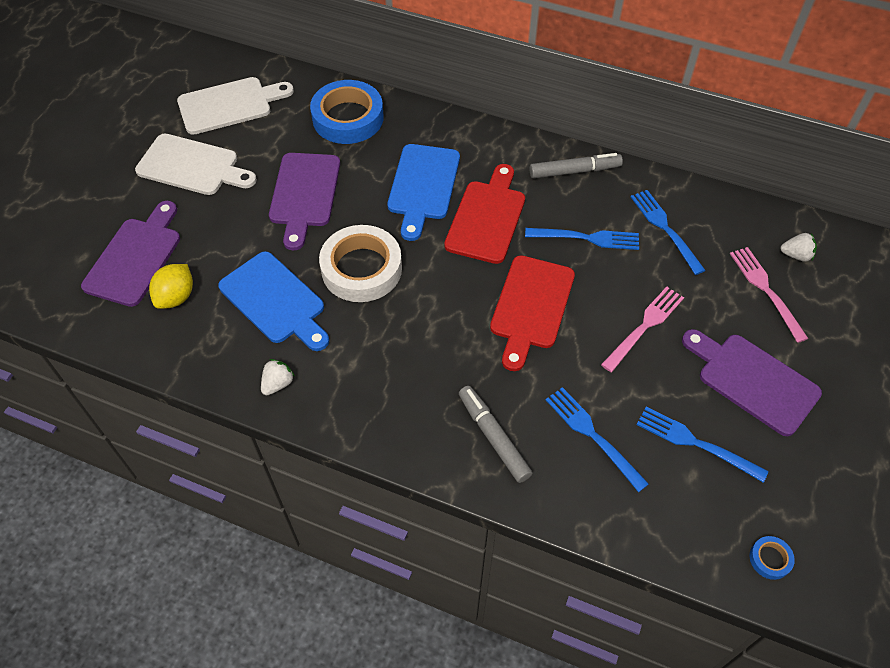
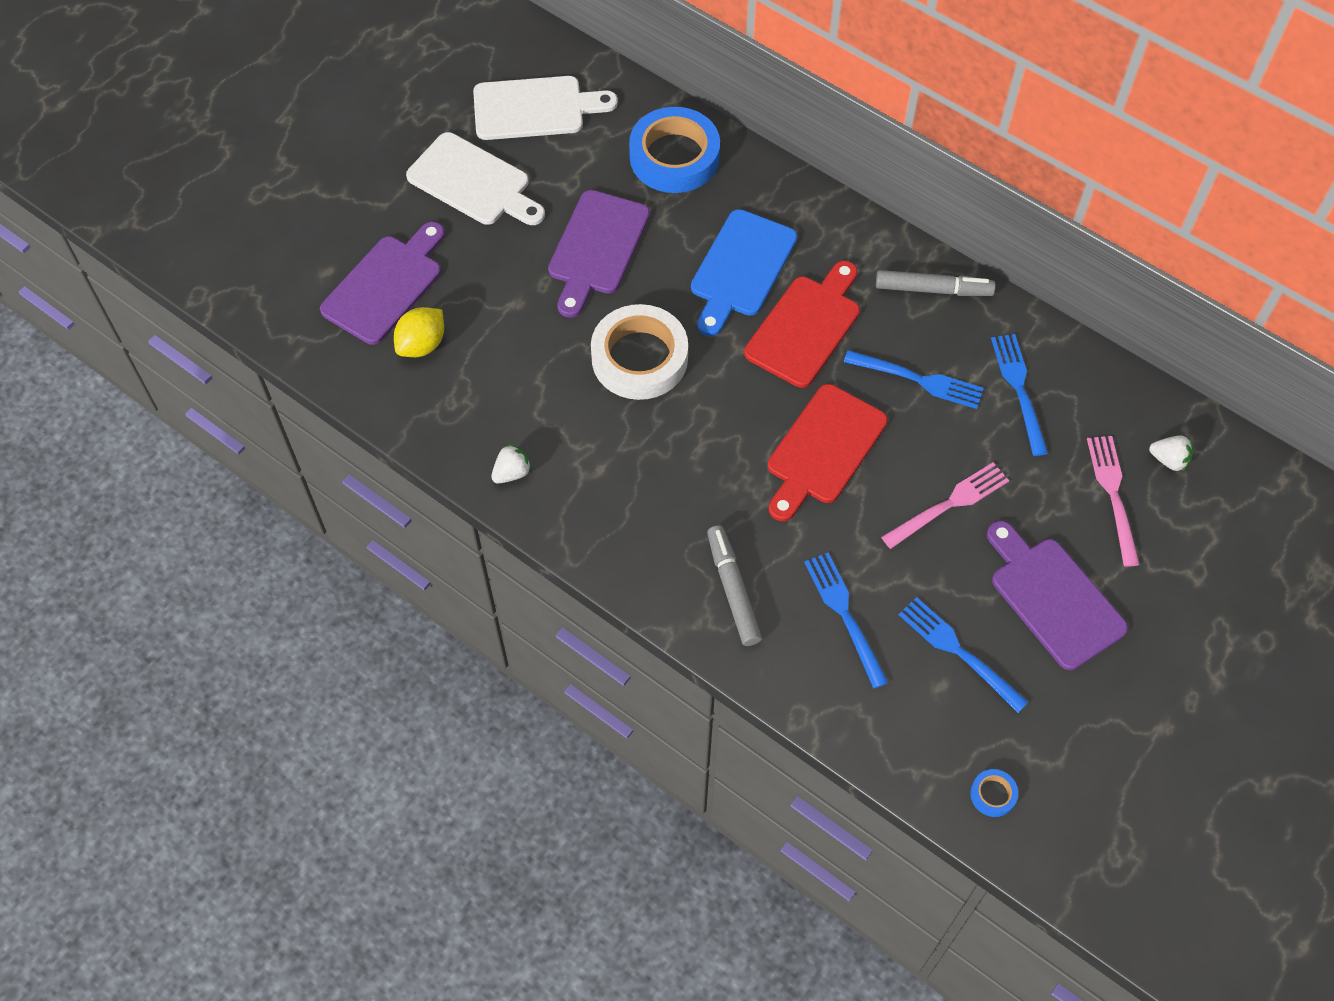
camera: 15 degrees right, 5 degrees up
blue cutting board [218,251,329,351] -> none

